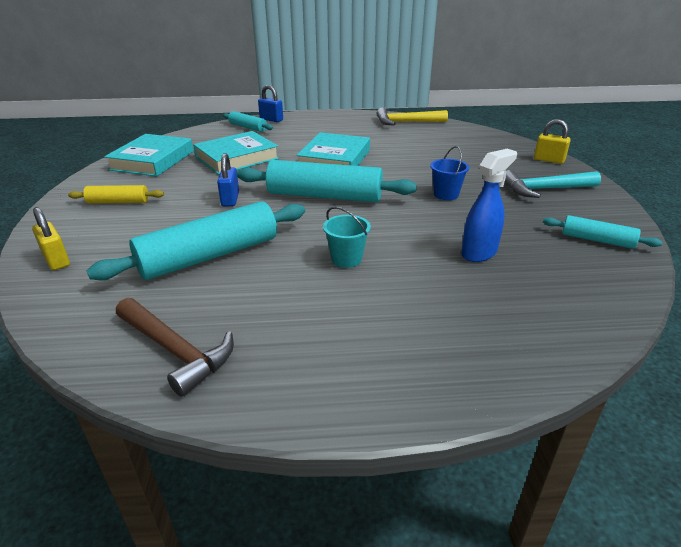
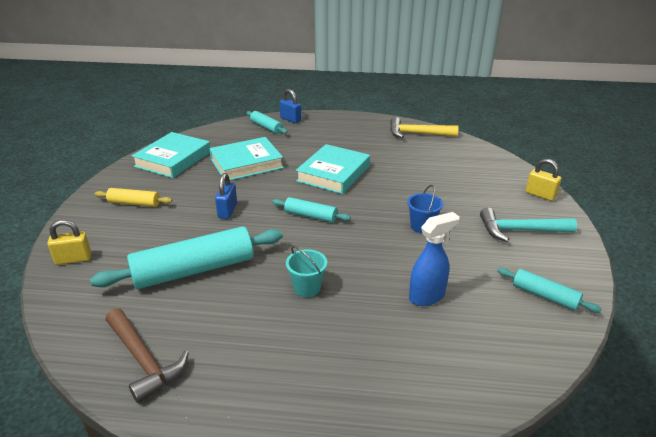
camera: 10 degrees right, 0 degrees up
yellow padlock [32,207,70,270] -> yellow padlock turned 75 degrees counterclockwise [47,220,92,265]
turquoise rolling pin [237,160,417,202] -> turquoise rolling pin [272,197,351,223], size x0.51

